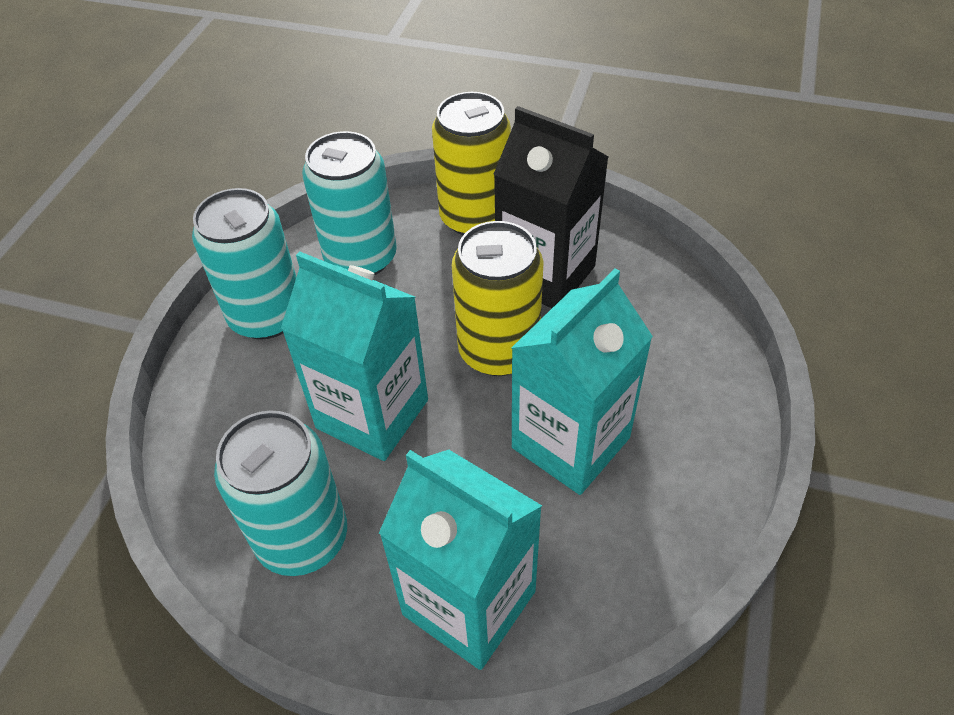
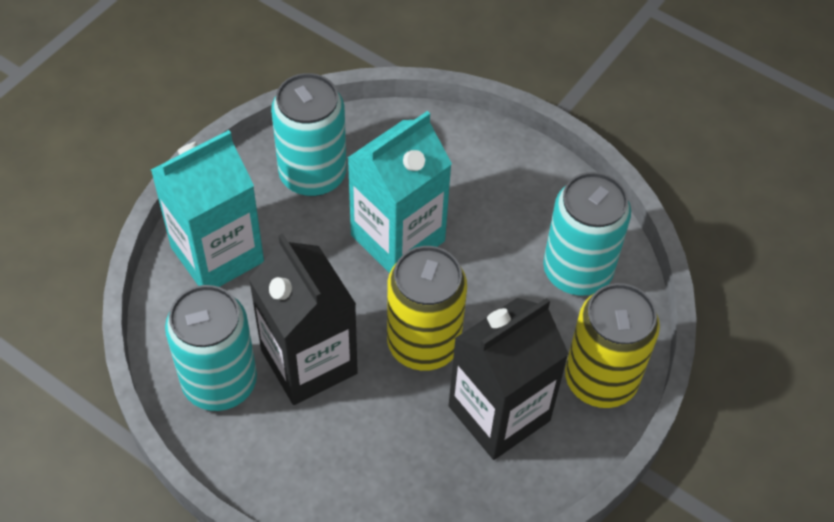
camera: 105 degrees right, 5 degrees up
turquoise can [192,188,296,340] -> turquoise can moved to [165,285,257,411]
turquoise carton [512,268,653,495] -> black carton [249,233,358,405]

